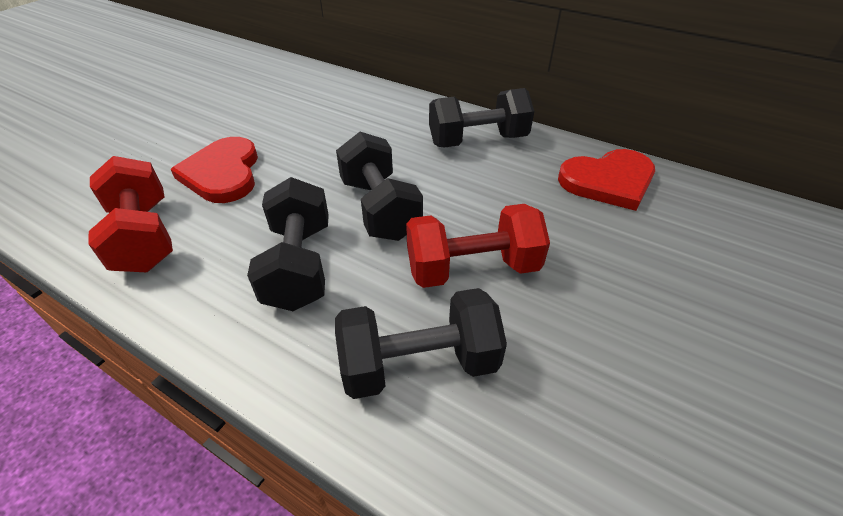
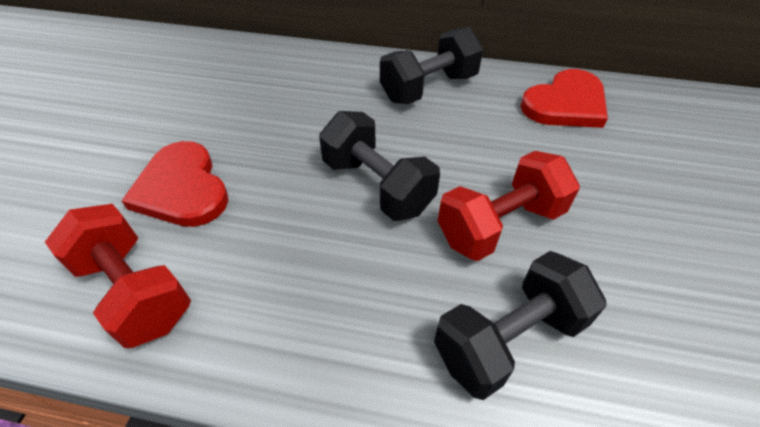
camera: 20 degrees left, 5 degrees up
black dumbbell [247,177,329,311] -> none

